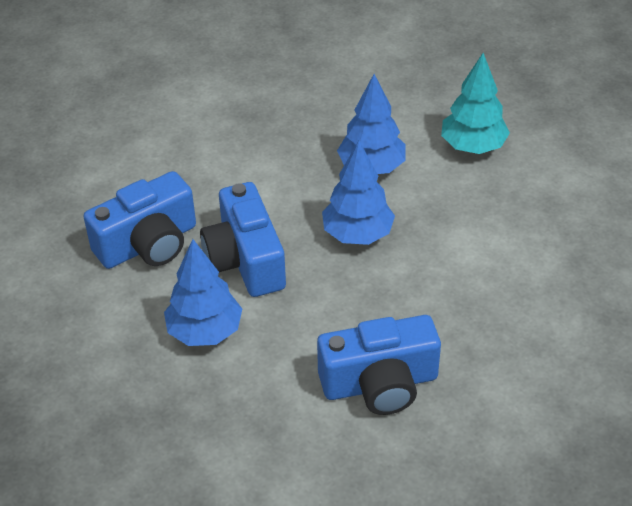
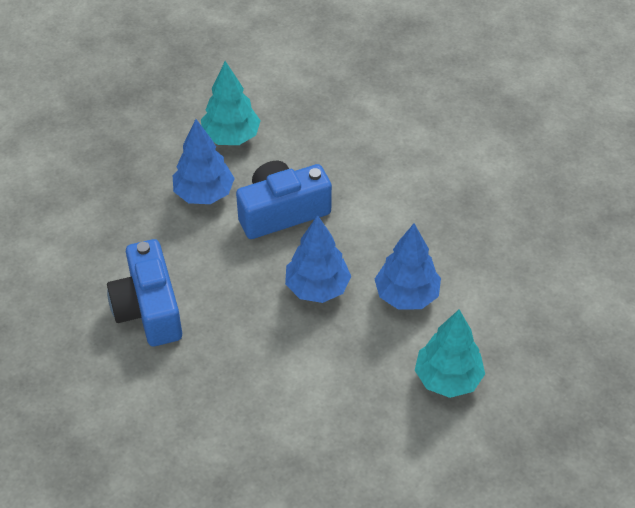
camera: 85 degrees right, 5 degrees up
blue camera [83,171,196,269] -> none
none -> turquoise tree [201,61,261,145]

